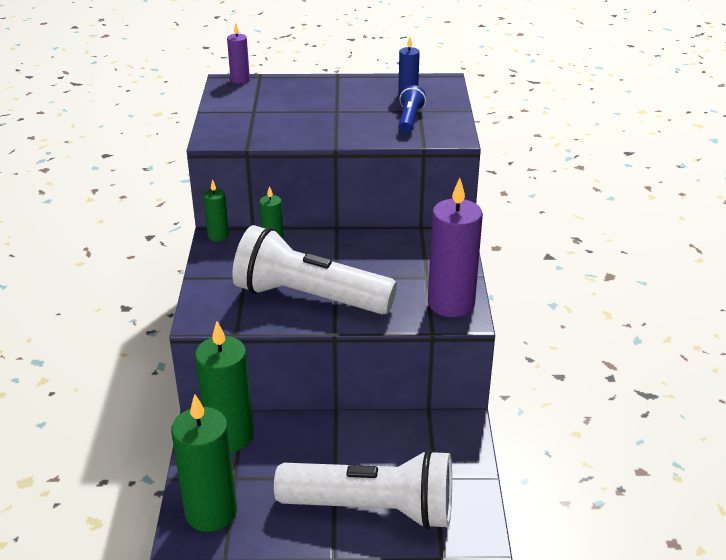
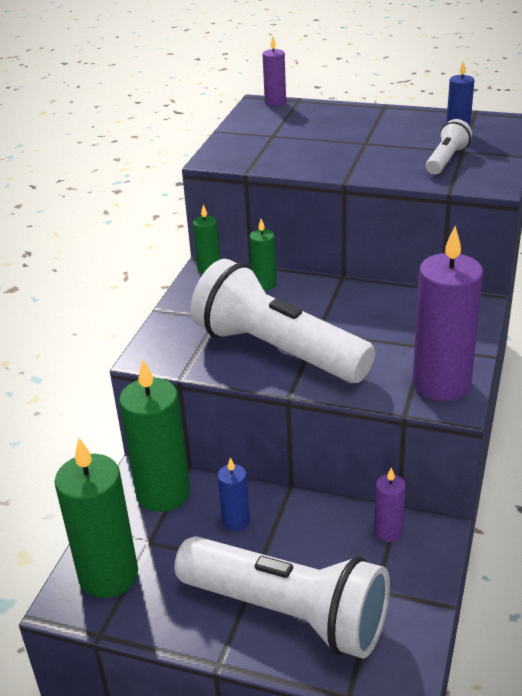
camera: 20 degrees right, 0 degrees up
blue flashlight [398,85,426,134] -> white flashlight [426,119,472,174]
none -> blue candle [218,458,250,531]
none -> purple candle [374,467,406,542]

